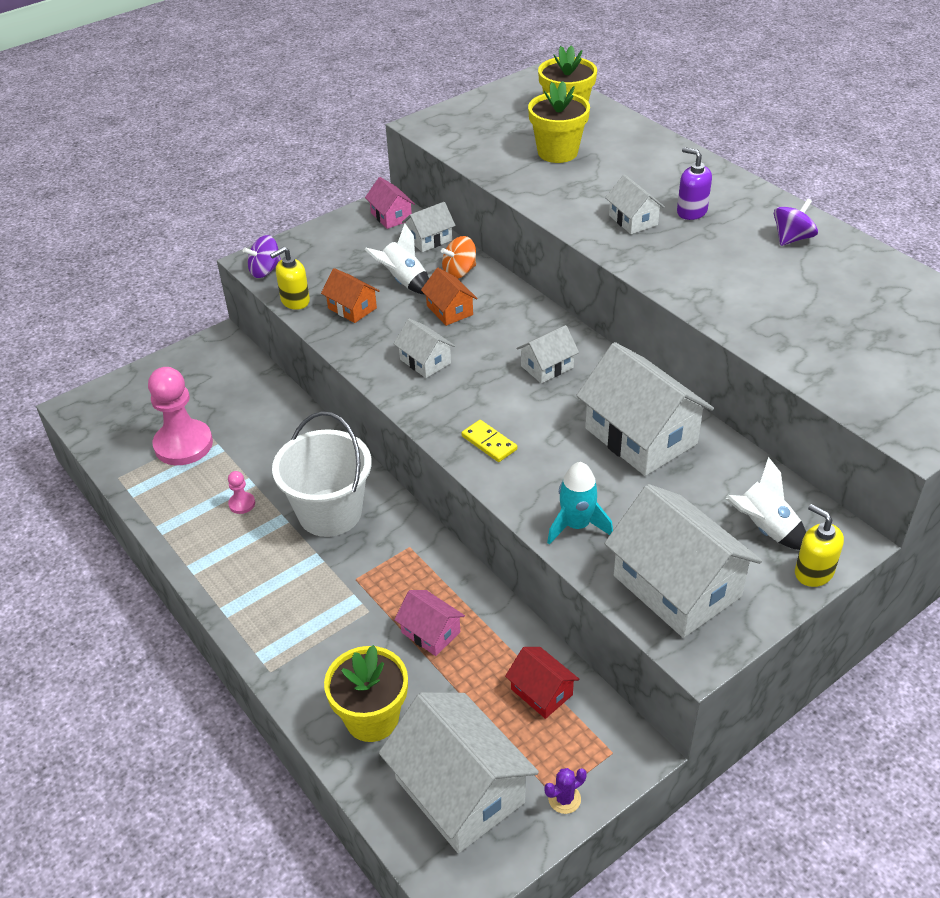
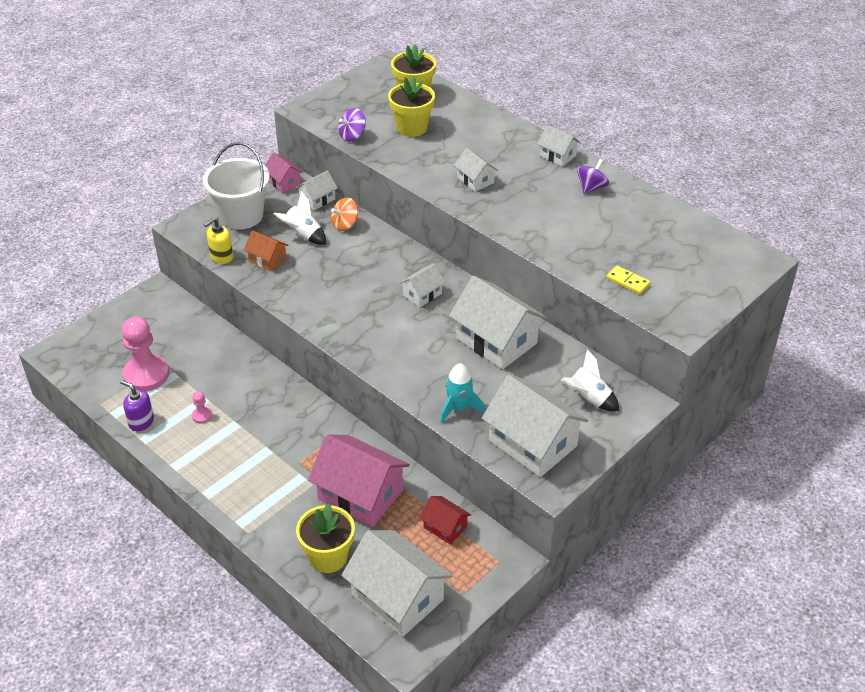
camera: 10 degrees left, 0 degrees up
purple spinning top [243,235,281,278] -> purple spinning top moved to [338,108,366,142]
white bucket [272,411,372,537] -> white bucket moved to [203,142,270,229]
white house [394,319,455,378] -> white house moved to [537,125,581,166]
pink house [394,590,465,656] -> pink house [308,435,410,527], size x2.00
orange house [421,268,477,326] -> none
yellow domino [462,420,517,462] -> yellow domino moved to [606,266,651,294]
purple cactus [545,768,587,814] -> none
purple soap dispenser [677,147,712,220] -> purple soap dispenser moved to [120,380,154,431]
yellow soap dispenser [795,504,844,587] -> none

